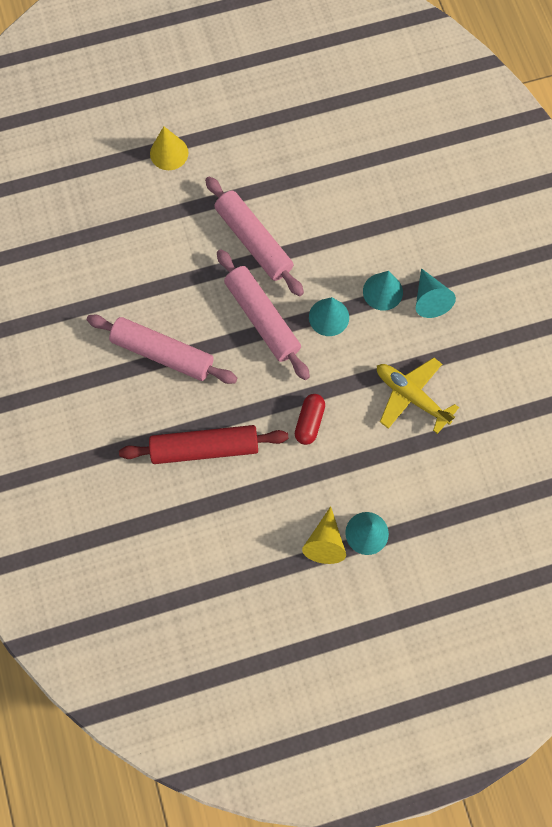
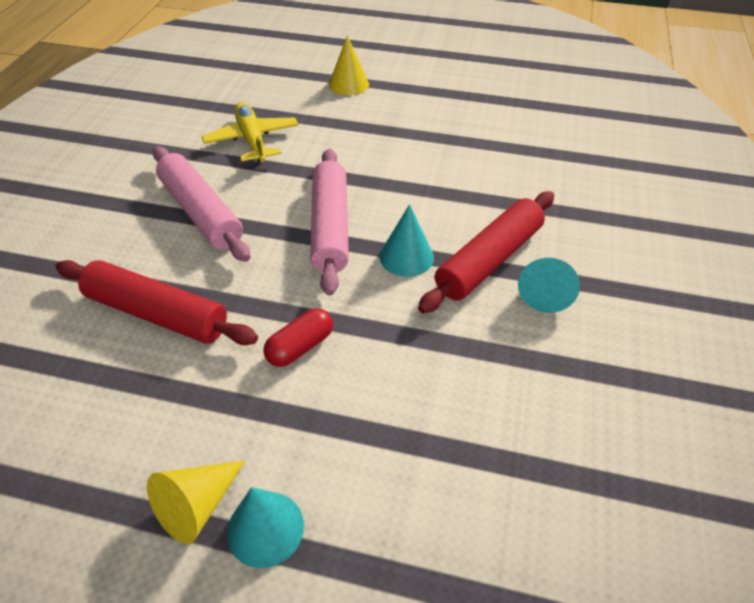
camera: 30 degrees right, 25 degrees down
pink rolling pin [205,177,304,296] -> none
turquoise cone [363,271,403,311] -> red rolling pin [418,191,554,313]
yellow plane [377,358,459,434] -> yellow plane moved to [202,102,299,162]

